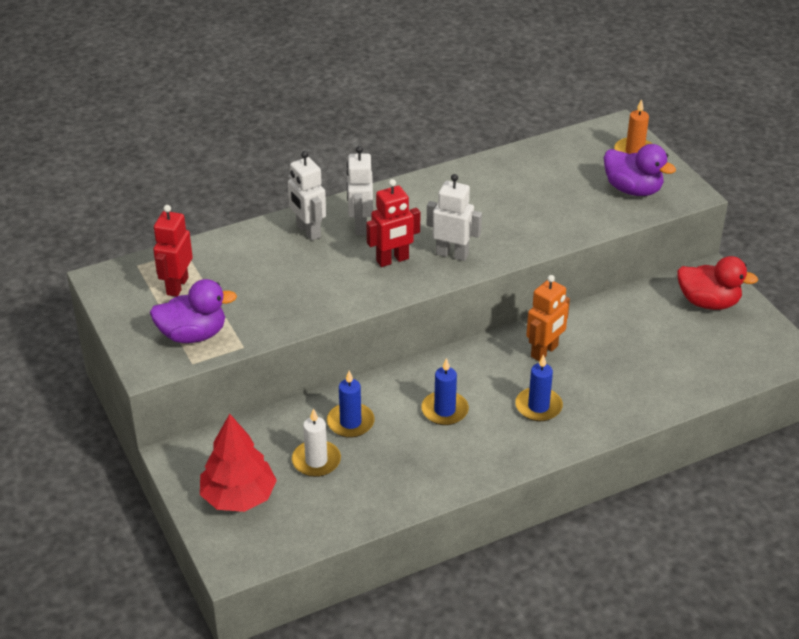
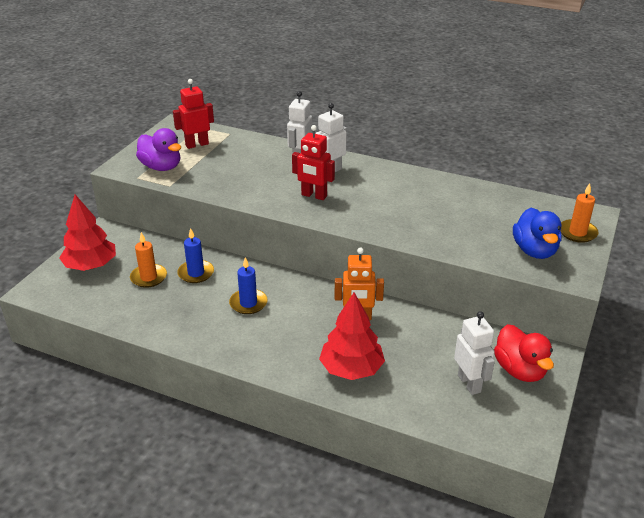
camera: 50 degrees right, 5 degrees down
white candle [292,408,341,477] -> orange candle [130,232,167,288]
white robot [427,174,482,261] -> white robot moved to [454,311,495,395]
blue candle [515,354,563,421] -> none
purple duck [604,144,676,196] -> blue duck [513,208,561,259]
none -> red tree [319,292,385,380]

